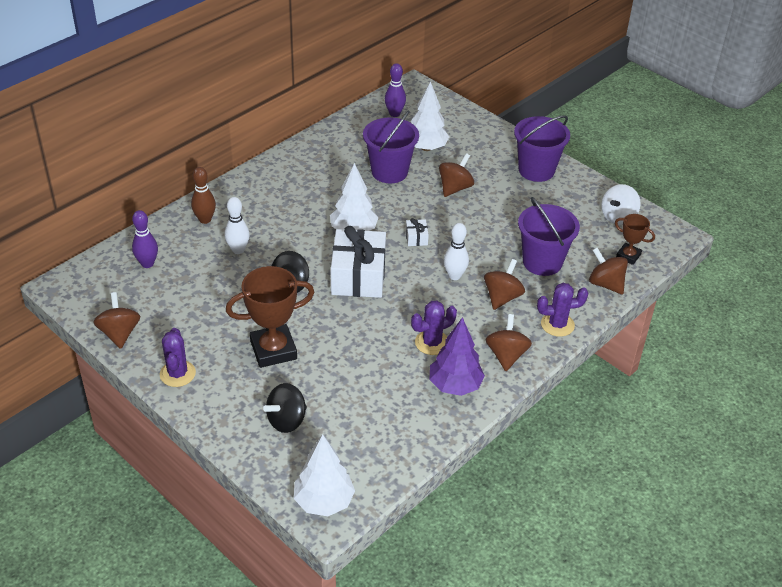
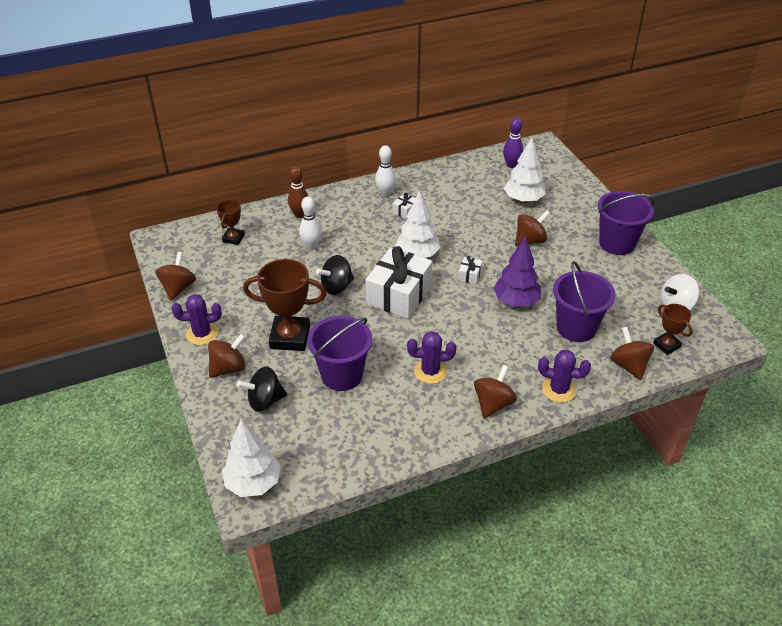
camera: 25 degrees right, 0 degrees up
purple bowling pin [132,210,158,268] -> brown trophy [216,199,245,245]
purple cactus [160,328,196,387] -> purple cactus turned 60 degrees clockwise [171,294,222,345]
purple bucket [363,110,419,183] -> purple bucket moved to [307,316,372,391]
purple tree [429,317,485,396] -> purple tree moved to [493,236,541,307]
white bowling pin [444,223,469,280] -> white bowling pin moved to [375,145,396,197]
brown spinning top [484,259,525,310] -> brown spinning top moved to [208,333,246,378]
none -> white gift [393,193,415,219]

